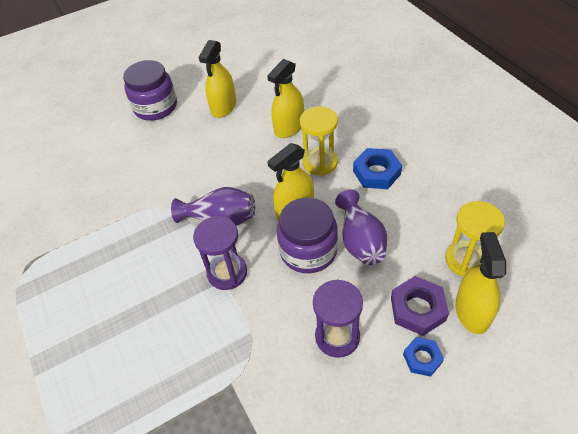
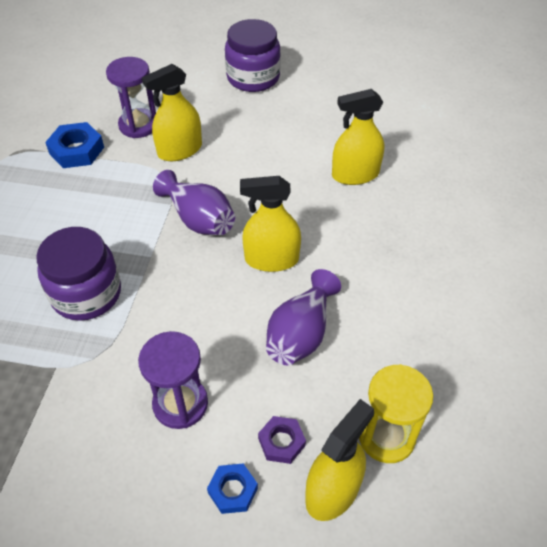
camera: 35 degrees right, 0 degrees up
purple hourglass [193,216,247,290] -> purple hourglass moved to [106,57,156,138]
yellow spray bottle [198,40,236,118] -> yellow spray bottle moved to [142,64,202,161]
purple jar [277,197,338,273] -> purple jar moved to [36,227,121,321]
yellow hourglass [300,106,338,176] -> none
blue nut [353,148,402,189] -> blue nut moved to [45,122,104,168]
purple nut [391,276,449,336] -> purple nut [258,416,306,464], size x0.63

